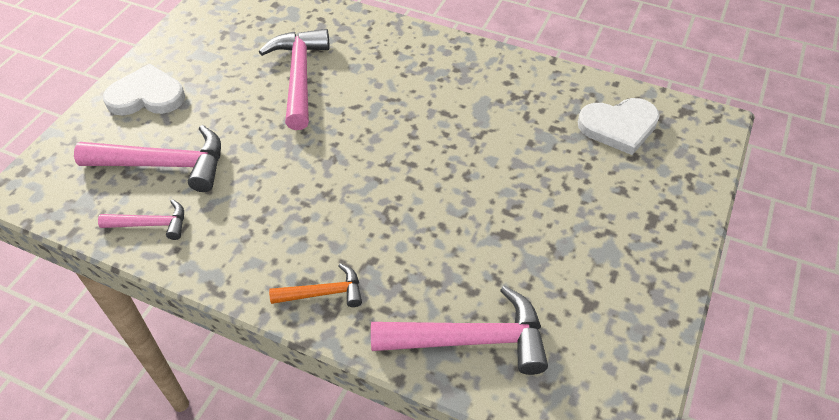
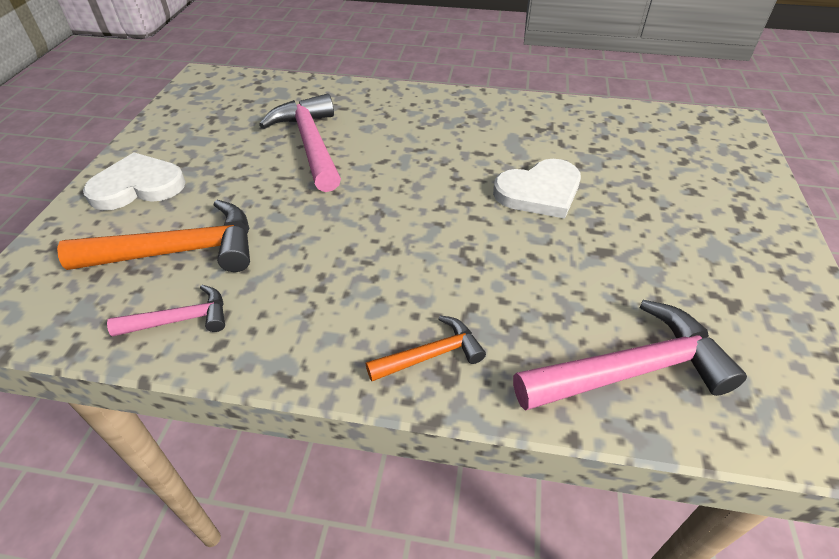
camera: 15 degrees left, 5 degrees down
pink hammer [74,125,221,192] -> orange hammer [57,200,250,272]
white heart [578,98,660,155] -> white heart moved to [493,159,581,219]

